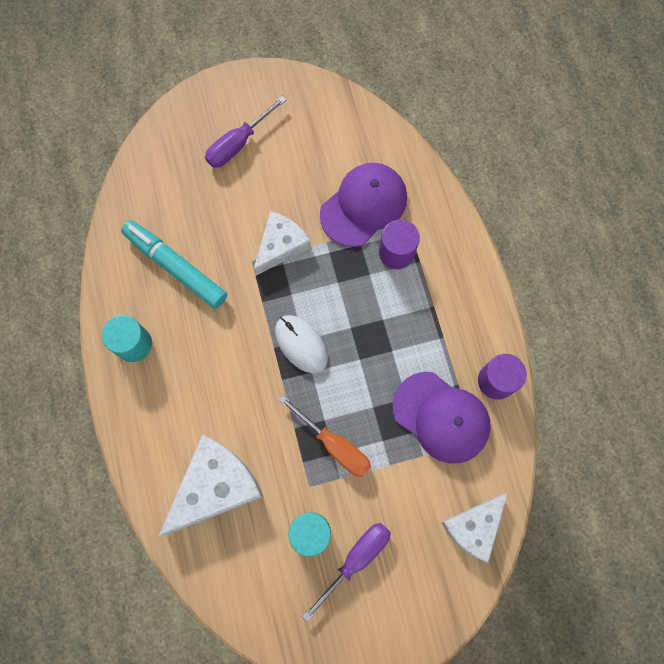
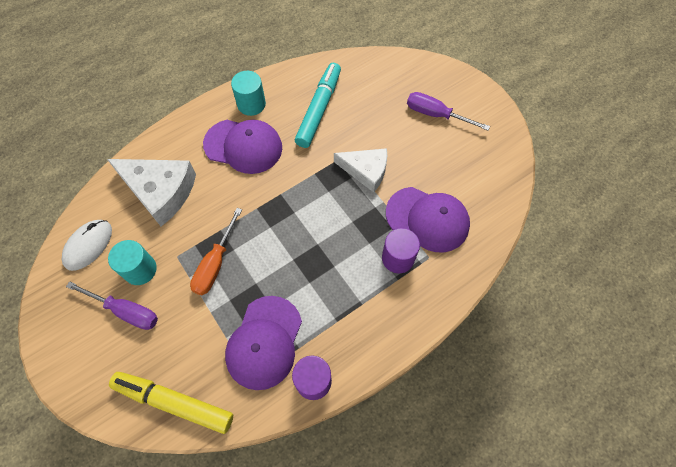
camera: 70 degrees right, 10 degrees down
white mouse [275,315,328,373] -> white mouse moved to [62,220,112,271]
white cheese [441,494,507,563] -> yellow marker [109,372,233,434]
none -> purple cap [203,120,282,174]

